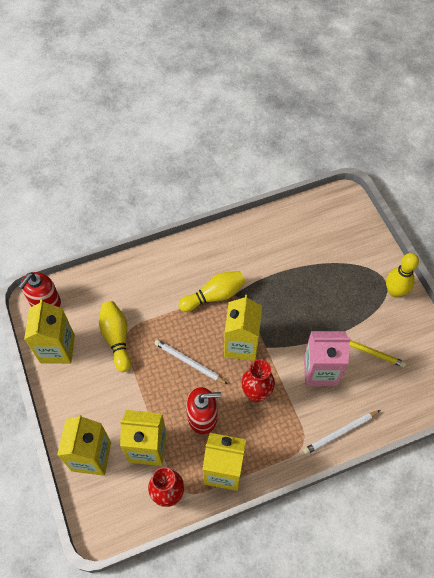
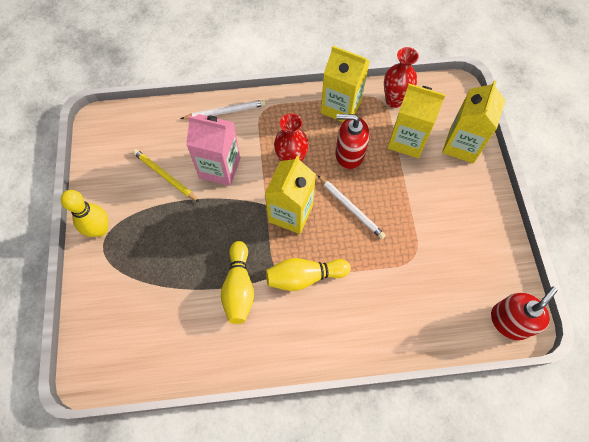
camera: 165 degrees left, 5 degrees up
yellow carton [24,299,75,364] -> none
yellow bowling pin [99,301,131,372] -> yellow bowling pin moved to [221,241,254,324]

